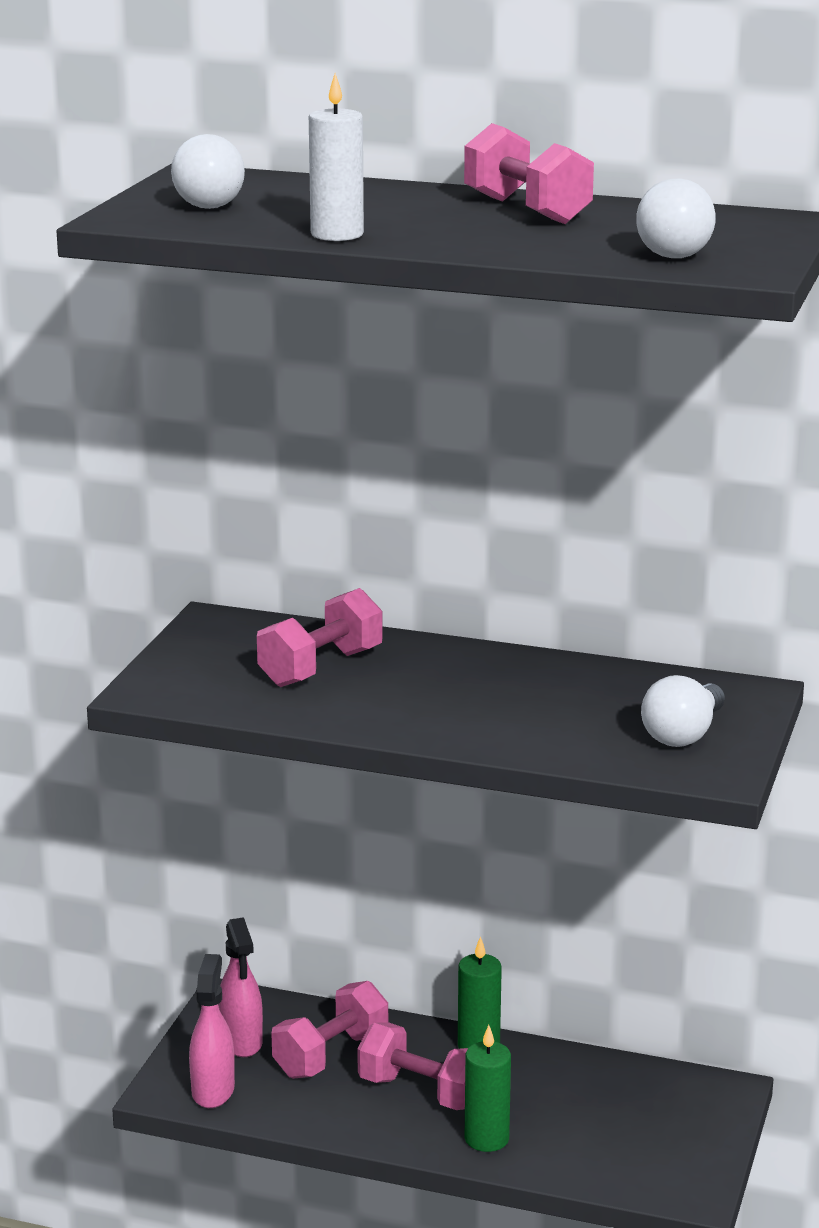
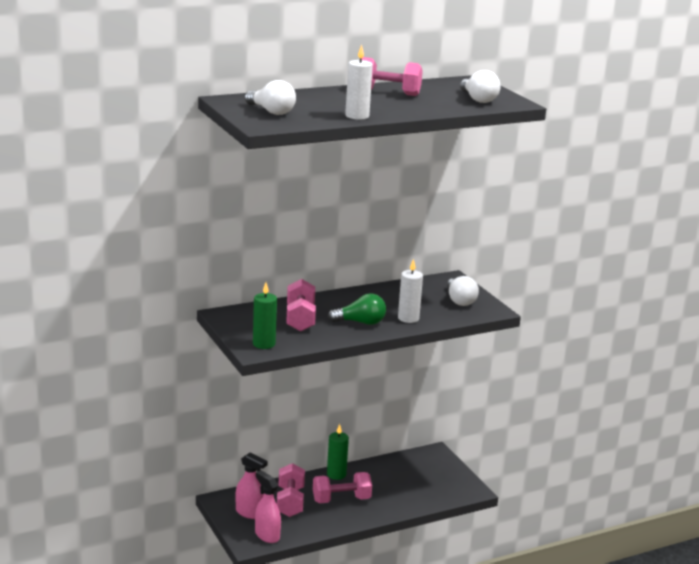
camera: 45 degrees left, 0 degrees up
green candle [465,1025,511,1152] -> green candle moved to [253,283,277,349]
none -> green light bulb [328,293,386,325]
none -> white candle [398,259,423,323]

